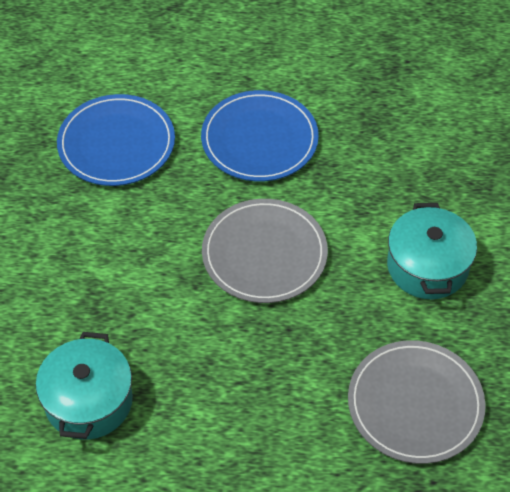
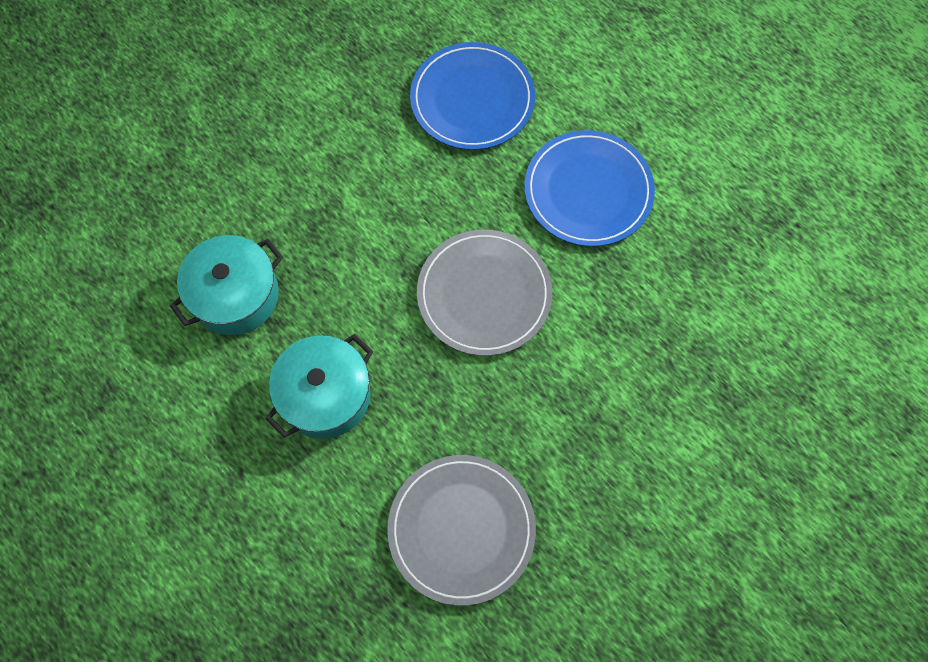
camera: 45 degrees right, 15 degrees up
turquoise pot [387,203,477,299] -> turquoise pot moved to [266,334,373,439]

